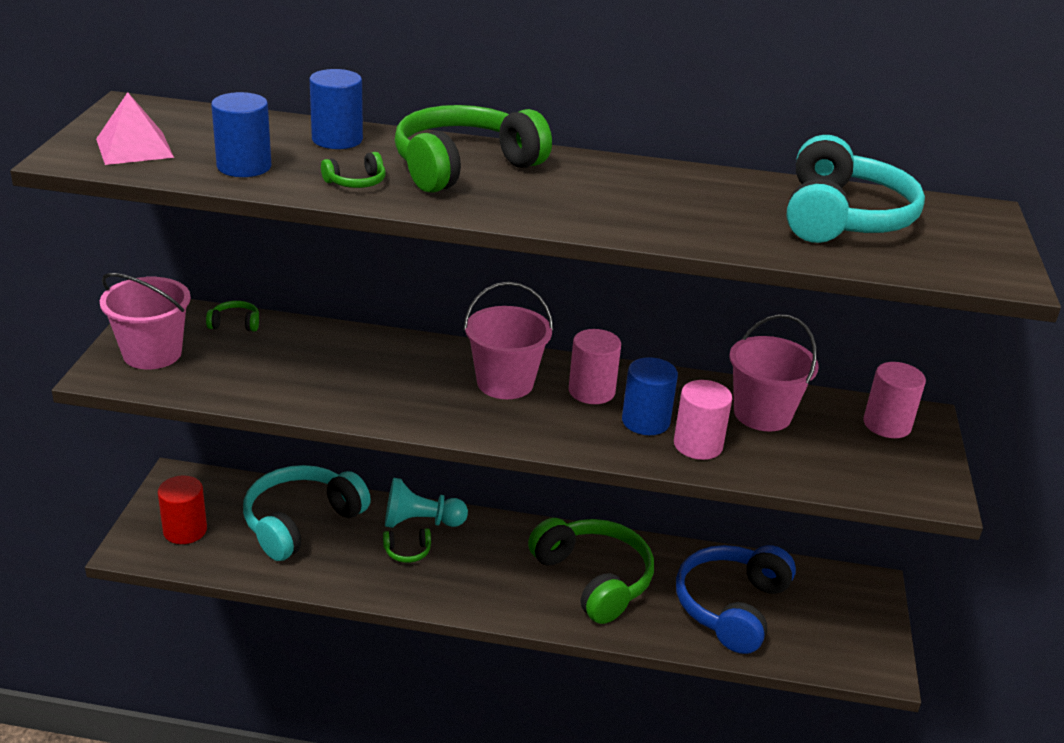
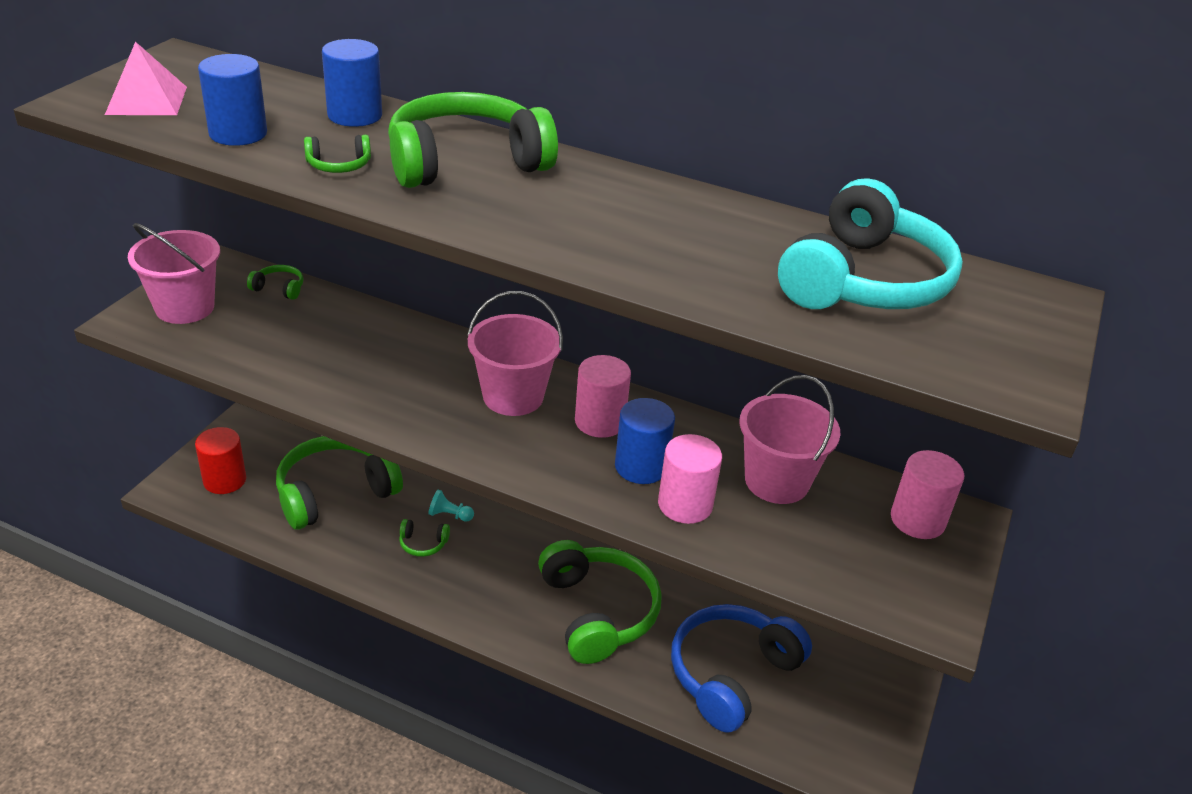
camera: 15 degrees right, 5 degrees up
turquoise headphones [243,465,371,561] -> green headphones [276,436,403,530]
turquoise pawn [385,478,468,528] -> turquoise pawn [428,490,474,522], size x0.53

